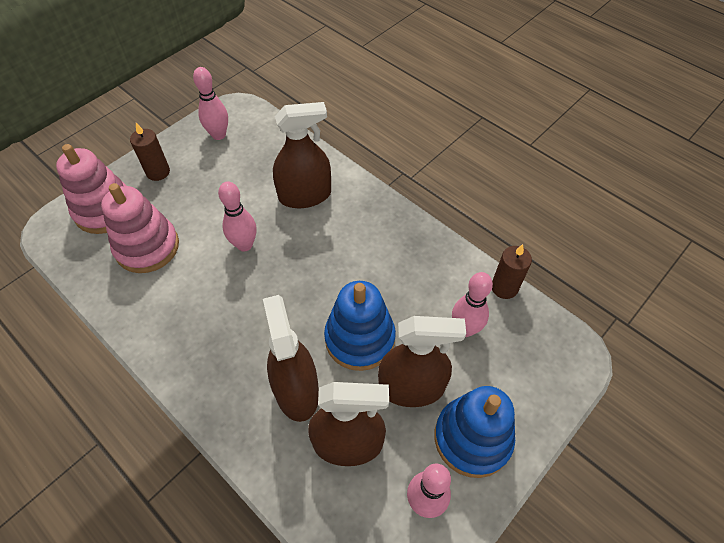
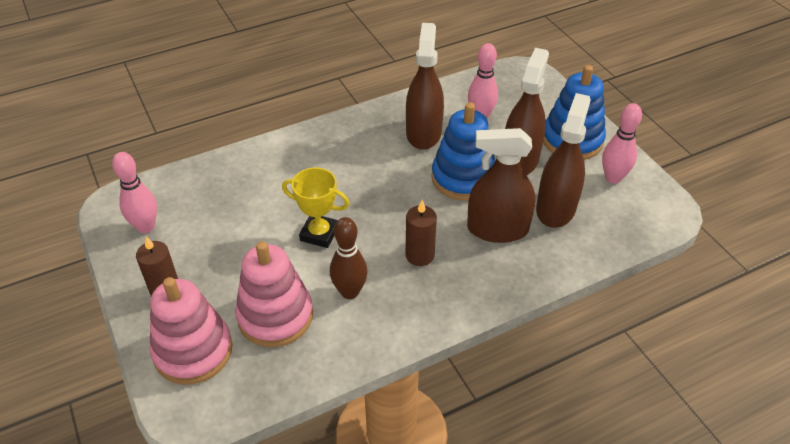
camera: 70 degrees left, 10 degrees down
pink bowling pin [218,181,257,252] -> yellow trophy [282,168,350,248]
brown spray bottle [273,102,331,208] -> brown spray bottle moved to [406,23,444,150]
brown candle [492,244,532,299] -> brown candle moved to [406,200,437,266]
none -> brown bowling pin [330,217,368,299]

